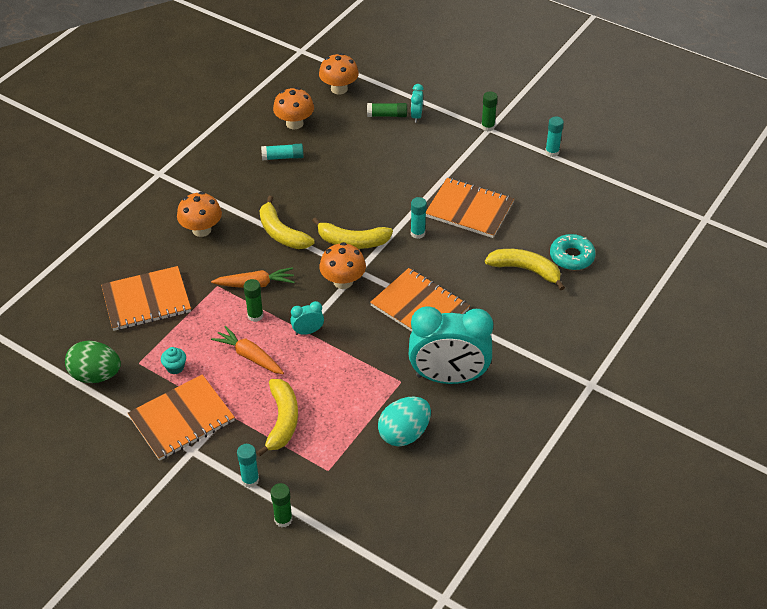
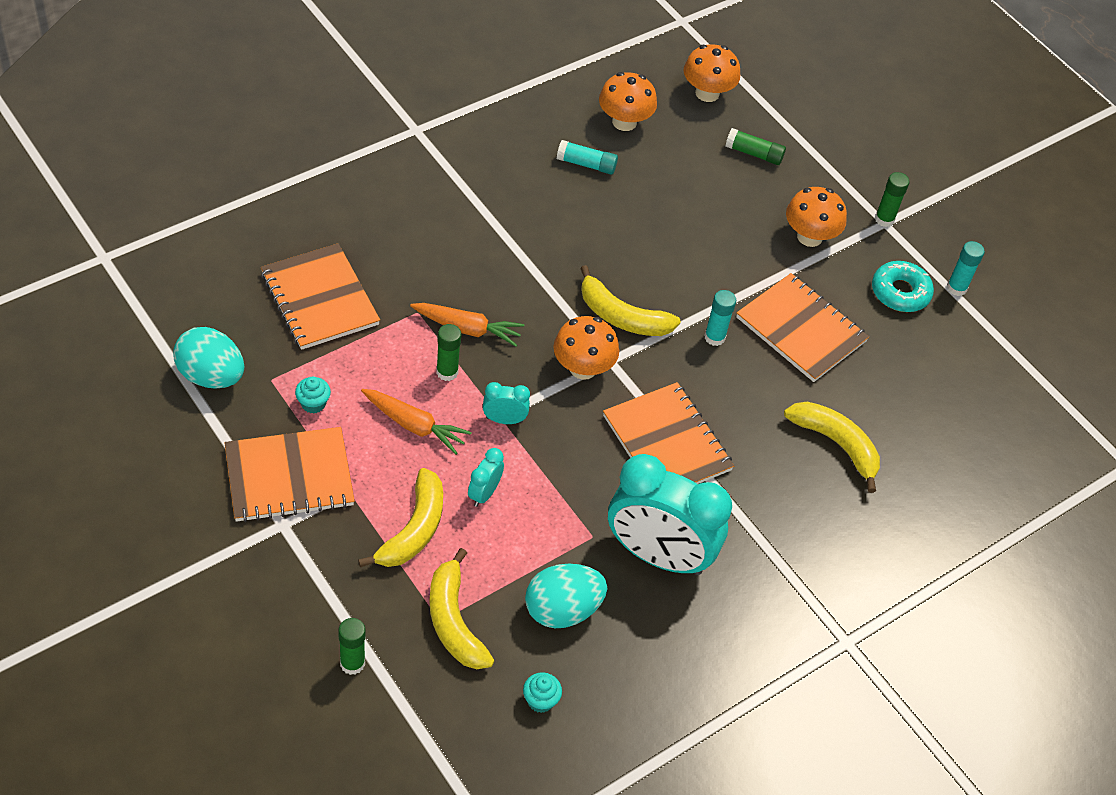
camera: 15 degrees right, 5 degrees up
green egg [65,340,121,383] -> turquoise egg [173,327,244,389]
orange notebook [101,266,191,331] -> orange notebook turned 60 degrees clockwise [261,243,380,350]
orange mushroom [177,192,222,237] -> orange mushroom moved to [786,187,847,247]
orange carrot [211,326,284,374] -> orange carrot turned 150 degrees clockwise [361,389,472,455]
turquoise glue stick [237,444,259,488] -> none
yellow banana [260,196,315,249] -> yellow banana moved to [429,548,494,669]
turquoise clock [411,84,424,123] -> turquoise clock moved to [468,448,504,507]
turquoise donut [550,234,596,270] -> turquoise donut moved to [872,261,934,312]
none -> turquoise cupcake [523,672,562,713]

